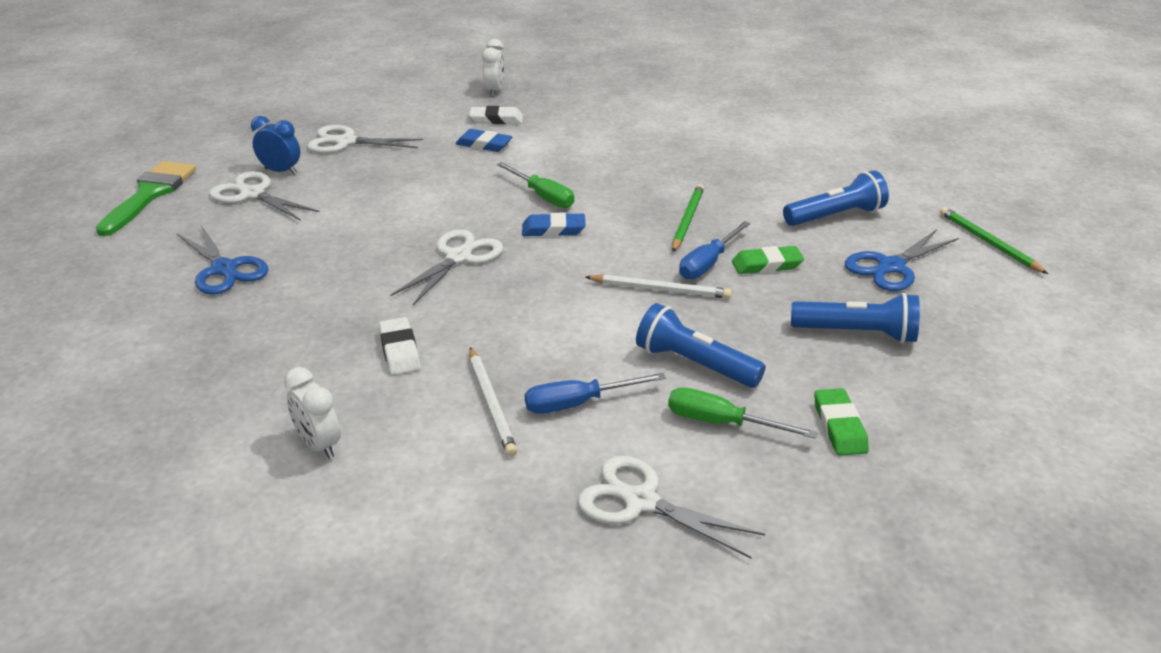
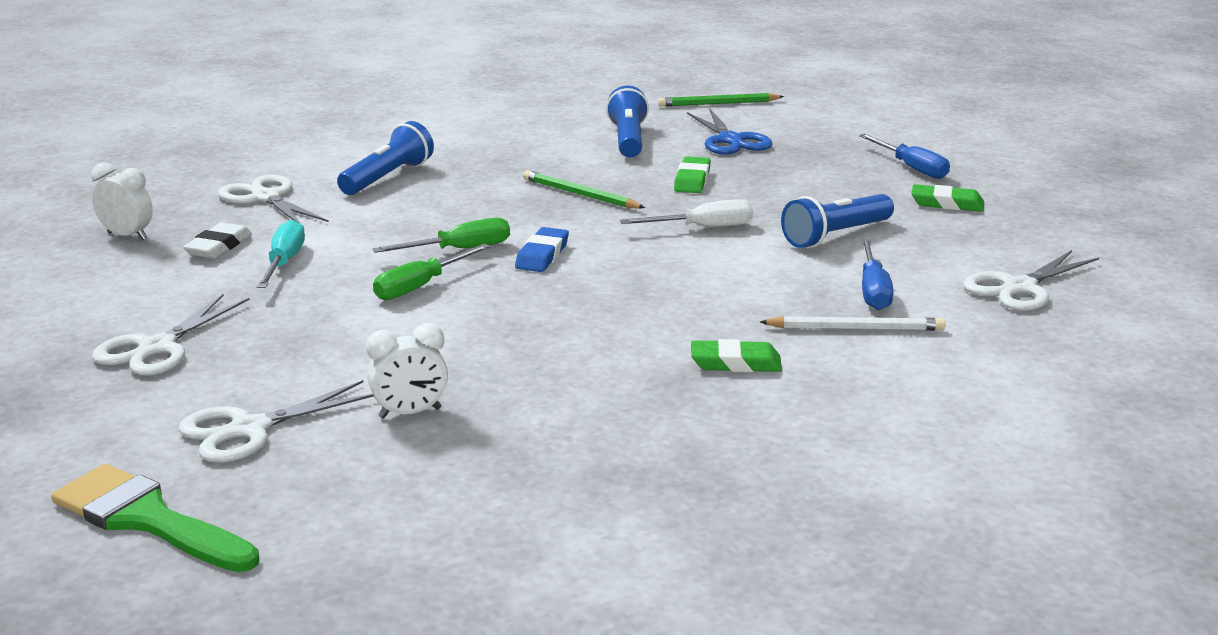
camera: 70 degrees left, 10 degrees down
blue scissors [177,225,269,295] -> none
blue clock [251,116,300,175] -> none
white clock [284,367,341,459] -> white clock moved to [366,323,448,419]
white eraser [379,317,421,375] -> green eraser [691,339,782,372]
white scissors [391,229,503,305] -> white scissors moved to [218,174,329,224]
blue eraser [455,129,513,152] -> turquoise screwdriver [257,220,305,288]
white pencil [585,274,732,299] -> white screwdriver [620,199,753,227]
green screwdriver [668,387,818,439] -> green screwdriver moved to [373,244,490,300]
blue screwdriver [679,221,750,280] -> blue screwdriver moved to [859,134,950,179]
blue flashlight [791,293,920,343] -> blue flashlight moved to [337,121,434,195]

